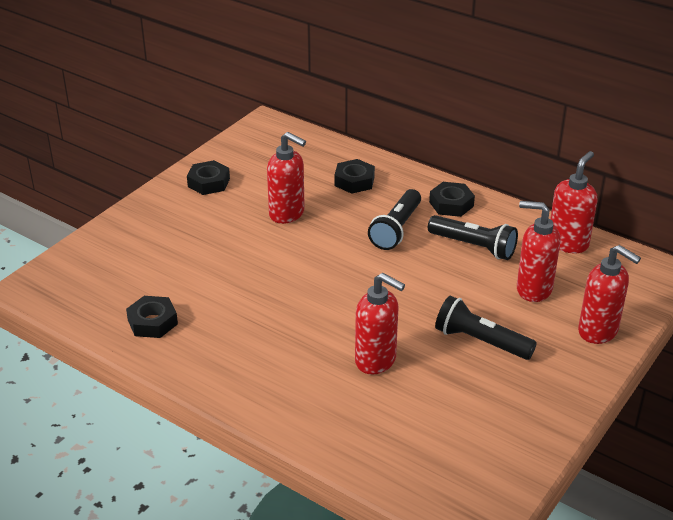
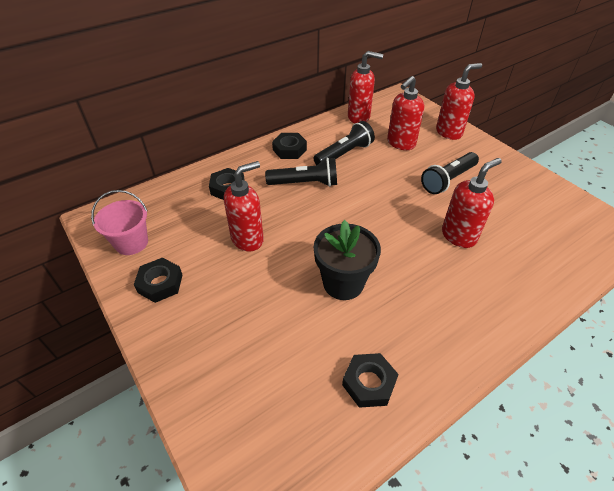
camera: 70 degrees left, 10 degrees up
black flashlight [368,189,421,250] -> black flashlight turned 45 degrees counterclockwise [265,158,337,187]
red soap dispenser [550,151,597,254] -> red soap dispenser turned 135 degrees clockwise [348,51,383,123]
none -> pink bucket [91,190,148,255]
none -> black flower pot [314,220,381,300]

